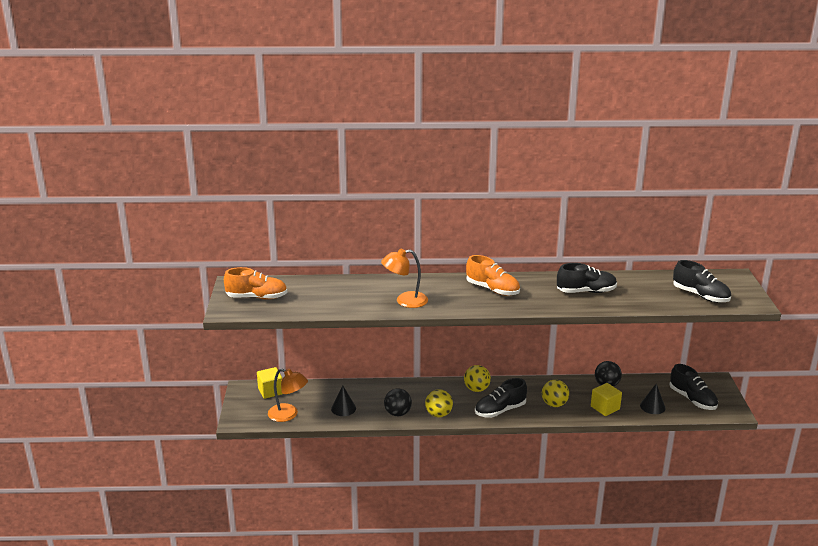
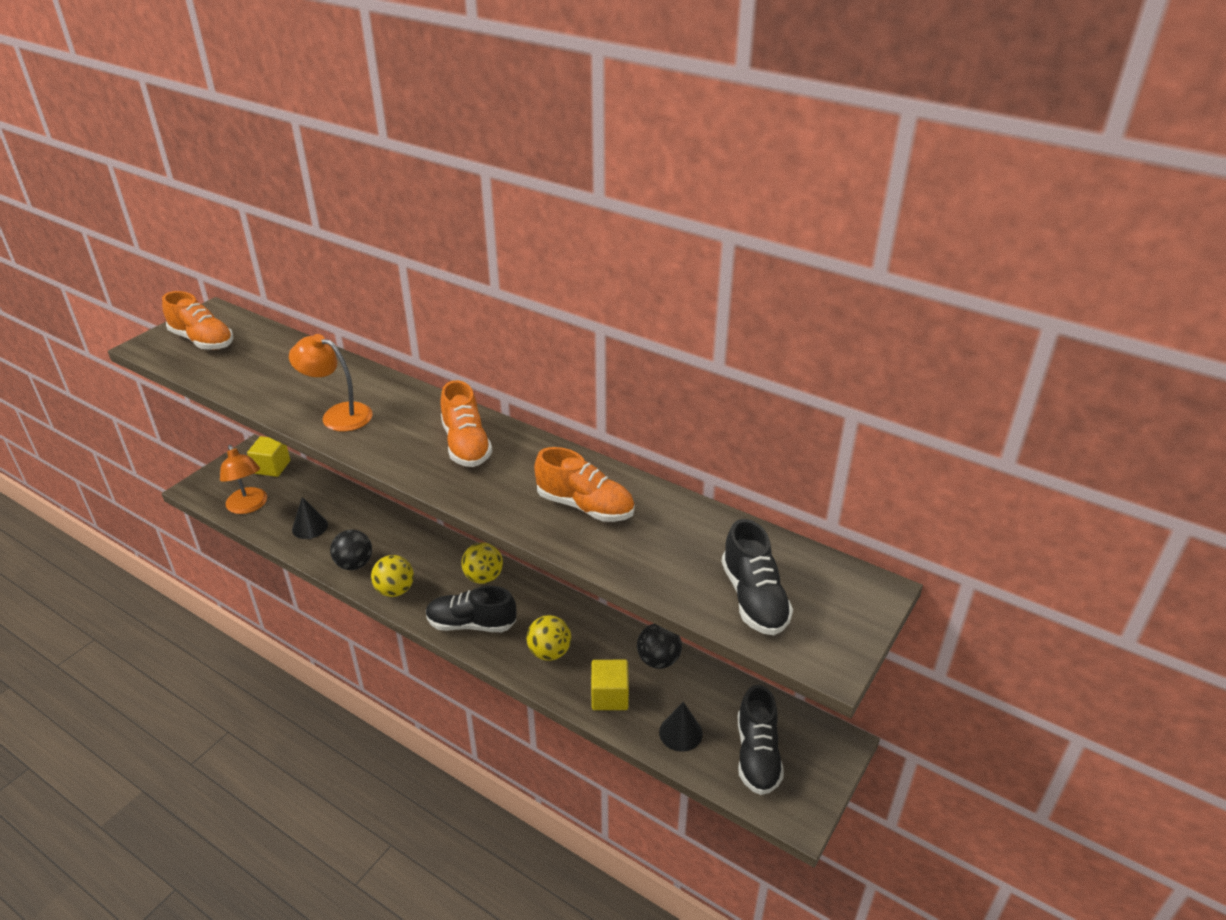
camera: 35 degrees right, 10 degrees up
black shoe [557,263,617,293] -> orange shoe [534,447,635,522]

